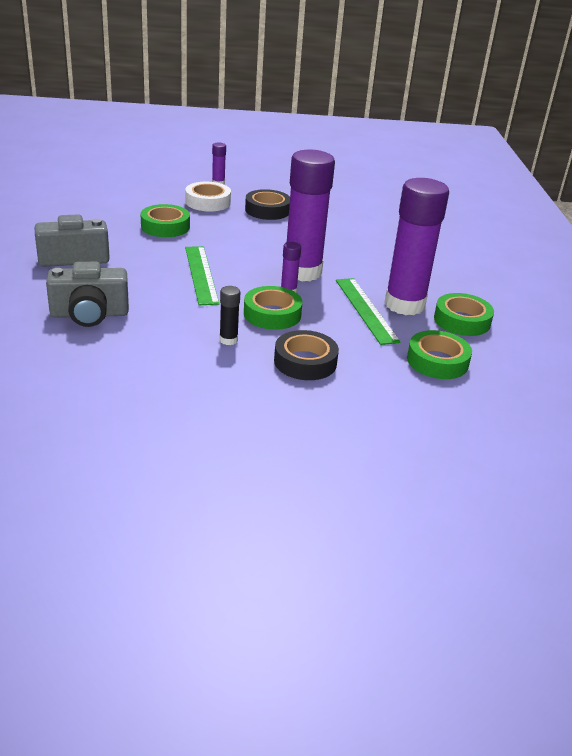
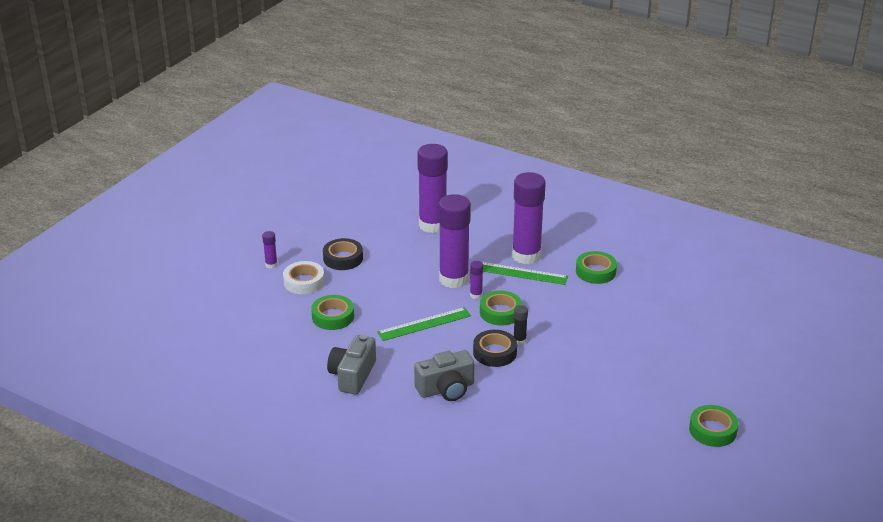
camera: 55 degrees left, 0 degrees up
grey camera [46,262,129,327] -> grey camera turned 45 degrees clockwise [414,350,474,401]
green ruler [185,246,219,305] -> green ruler turned 45 degrees counterclockwise [377,307,471,341]
black tape [274,330,339,380] -> black tape moved to [473,330,517,367]
green tape [434,293,494,336] -> green tape moved to [689,405,739,447]
none -> purple glue stick [417,144,448,233]

